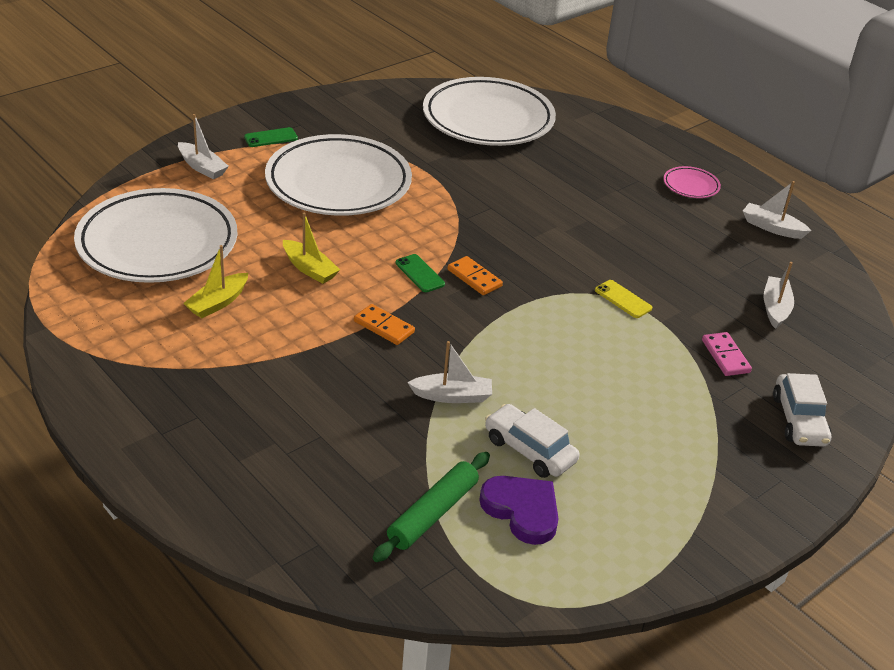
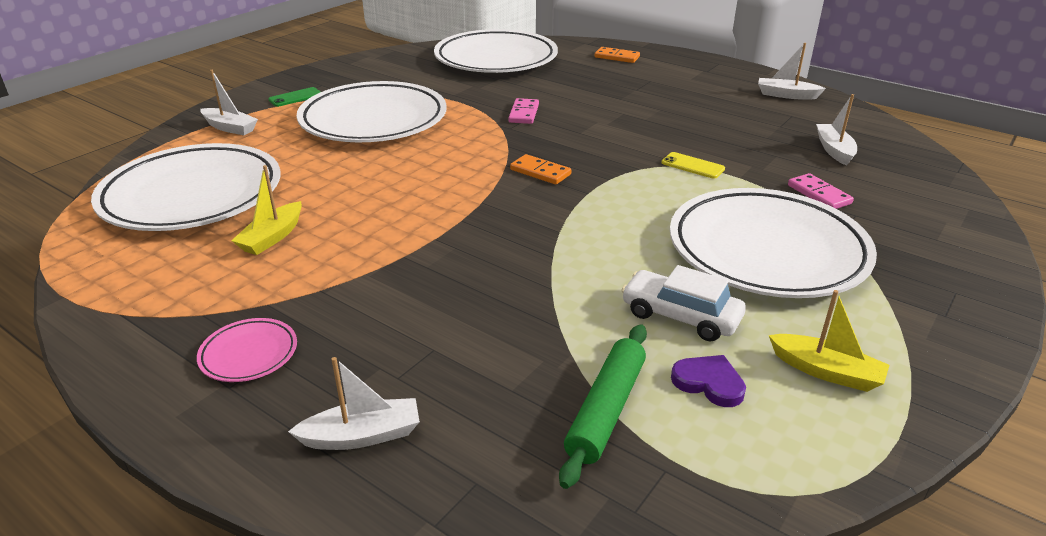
camera: 10 degrees left, 5 degrees down
yellow boat [283,213,340,284] -> yellow boat moved to [769,290,890,392]
orange domino [354,304,415,345] -> orange domino moved to [595,47,640,63]
green phone [395,254,445,292] -> none
white boat [407,341,492,403] -> white boat moved to [288,357,420,450]
purple heart [479,476,559,545] -> purple heart [671,355,746,407], size x0.66
pink plate [663,166,721,198] -> pink plate moved to [197,318,297,382]
white car [773,373,831,447] -> none
none -> pink domino [508,98,539,124]
none -> white plate [670,188,877,298]

